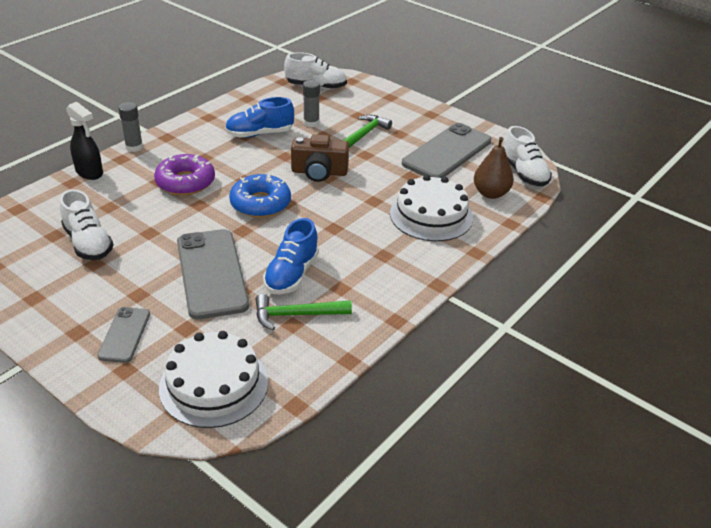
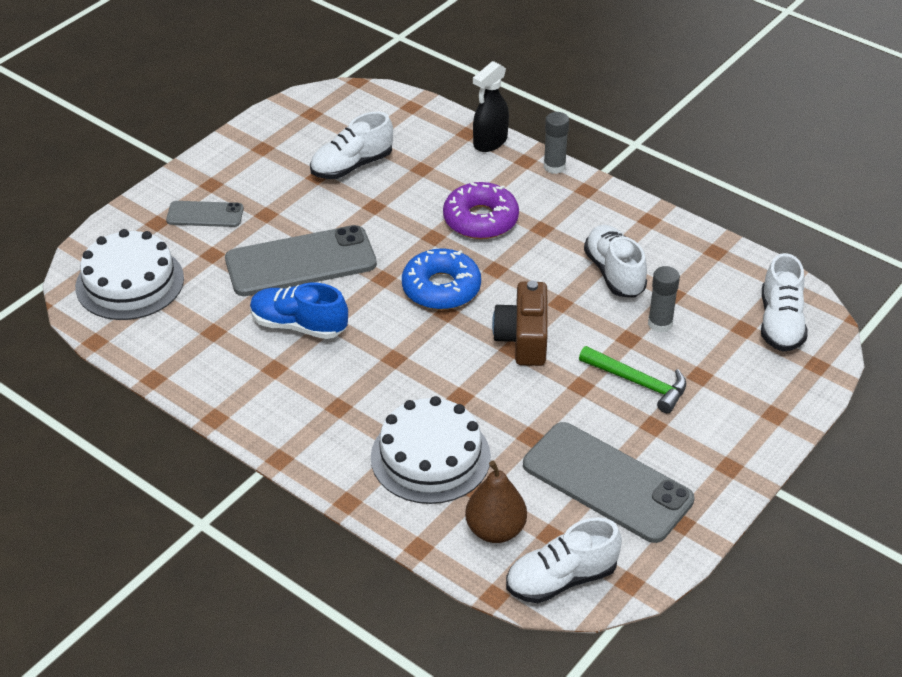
camera: 90 degrees right, 5 degrees up
blue shoe [225,97,294,138] -> white shoe [584,225,647,298]
green hammer [255,294,352,330] -> none

